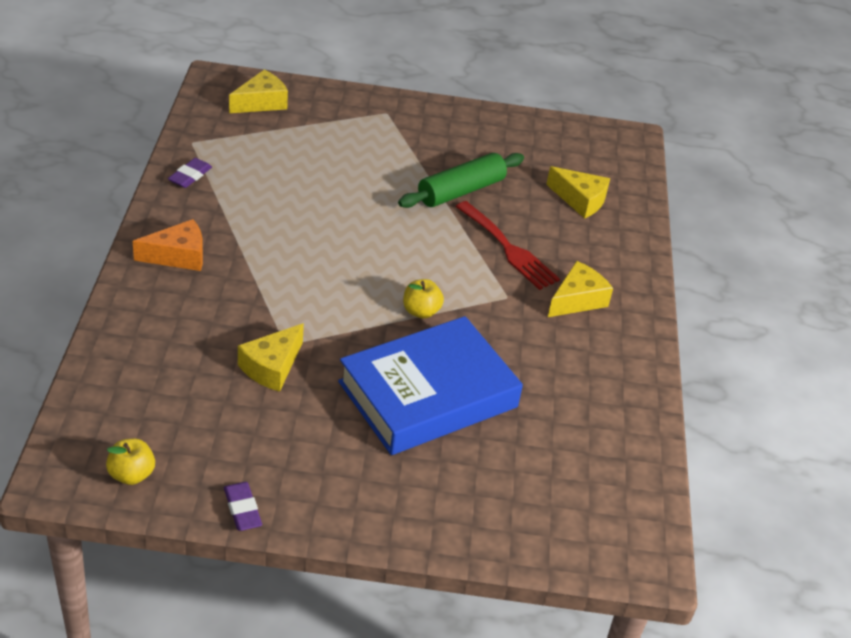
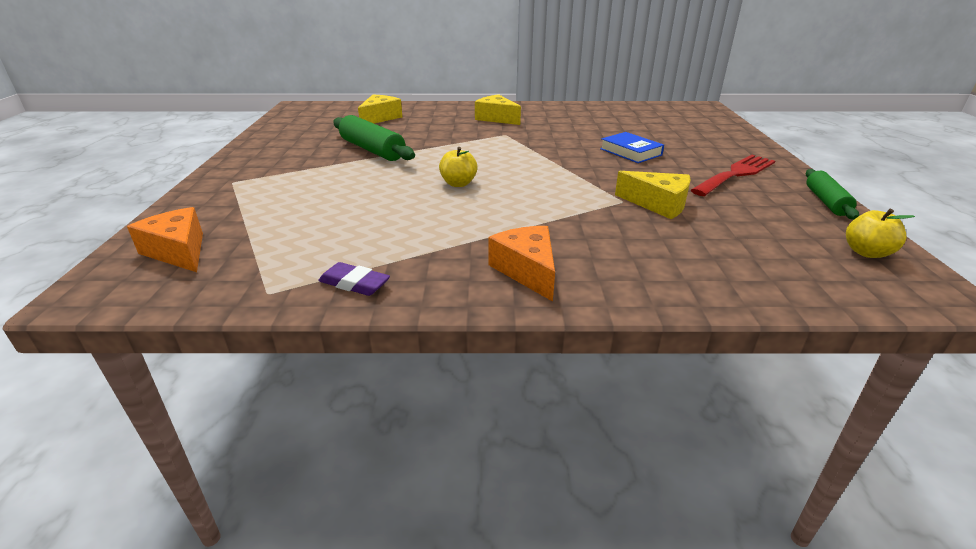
camera: 90 degrees left, 10 degrees down
purple eraser [224,482,262,531] -> green rolling pin [806,169,859,220]
yellow cheese [229,70,288,113] -> orange cheese [127,207,203,272]
blue book [338,316,523,455] -> blue book [600,132,664,163], size x0.44
yellow apple [403,279,444,319] -> yellow apple moved to [439,147,478,187]
red fork [455,201,560,290] -> red fork moved to [691,155,775,196]

